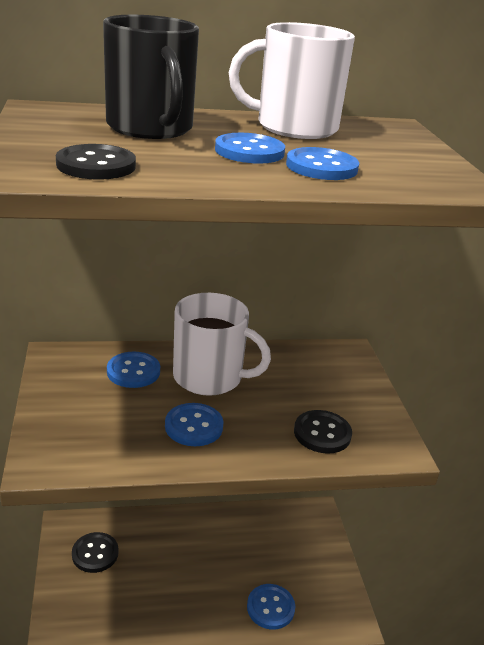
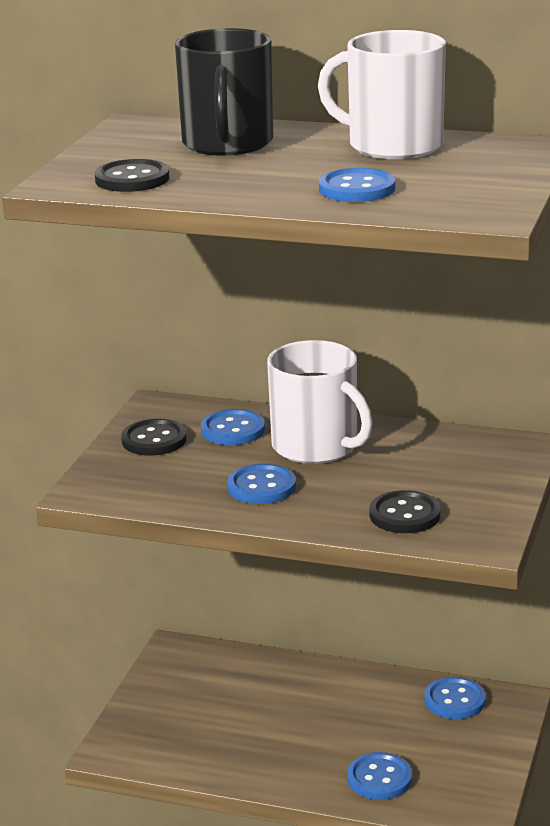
camera: 30 degrees right, 5 degrees down
black button [72,532,119,573] -> black button moved to [121,419,186,456]
blue button [215,133,285,164] -> blue button moved to [424,677,486,719]

